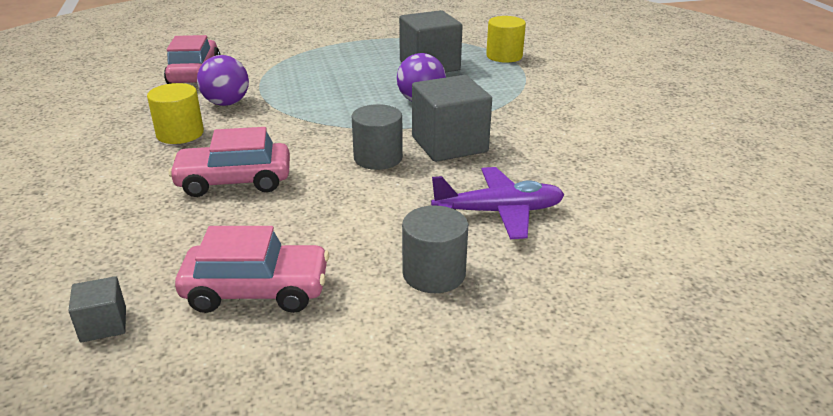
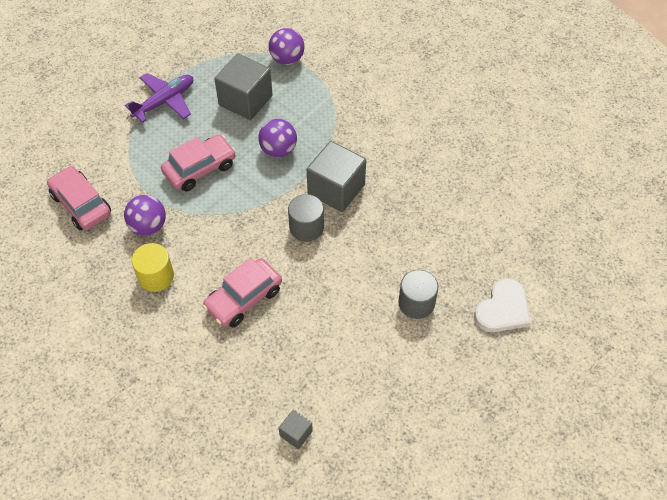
camera: 35 degrees left, 25 degrees up
pink car [175,226,329,313] -> pink car moved to [161,134,236,192]
purple plane [431,167,565,239] -> purple plane moved to [125,73,193,123]
yellow cylinder [486,16,526,63] -> purple ball [269,28,305,65]
none -> white heart [474,278,531,332]

